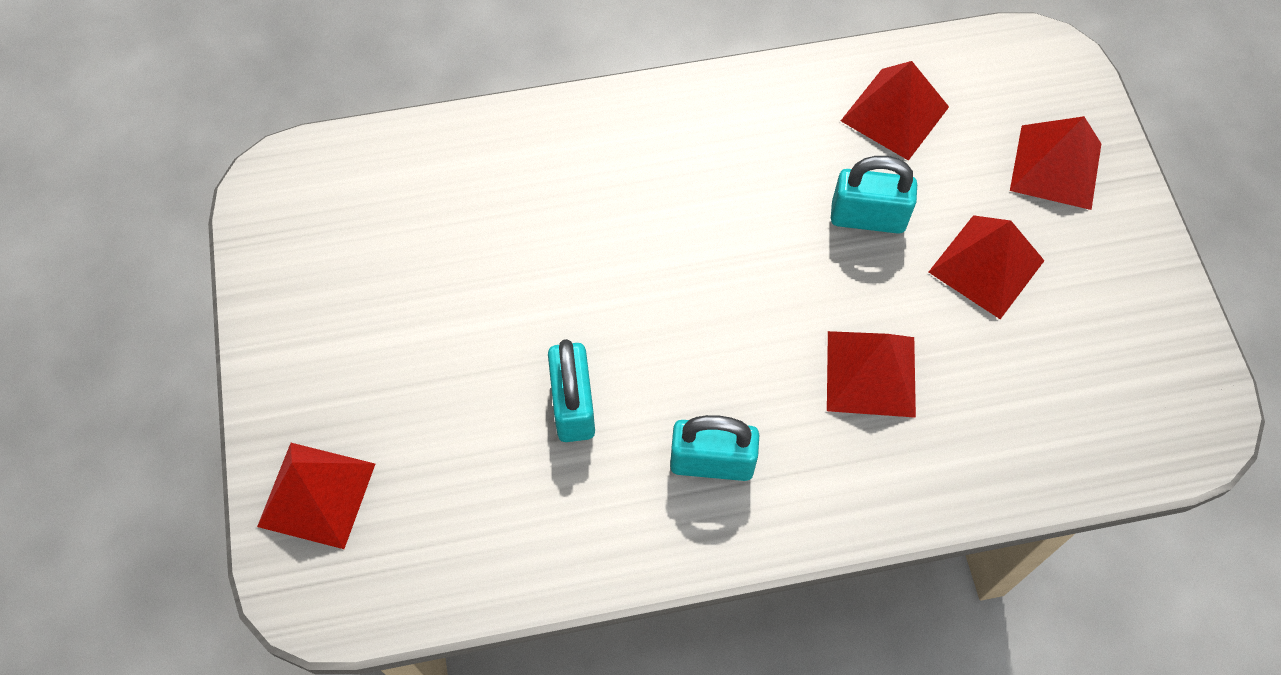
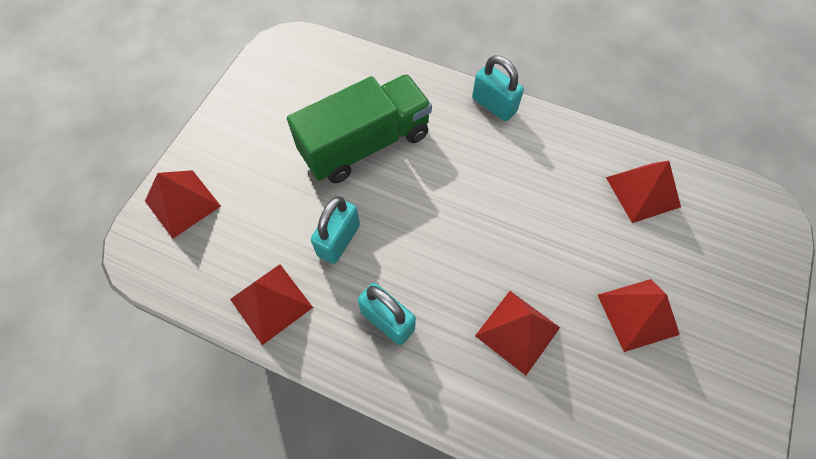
camera: 35 degrees right, 0 degrees up
turquoise padlock [831,156,917,234] -> turquoise padlock moved to [472,56,524,121]
red pyramid [1010,116,1101,210] -> red pyramid moved to [230,264,313,345]
none -> green truck [287,74,432,183]

